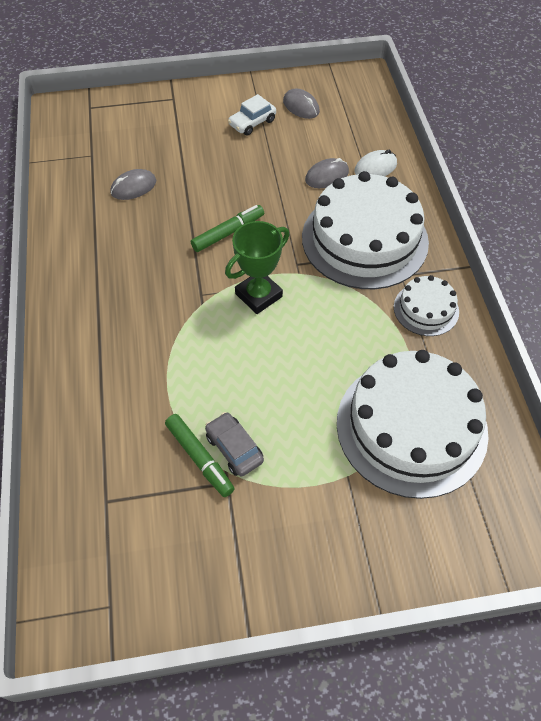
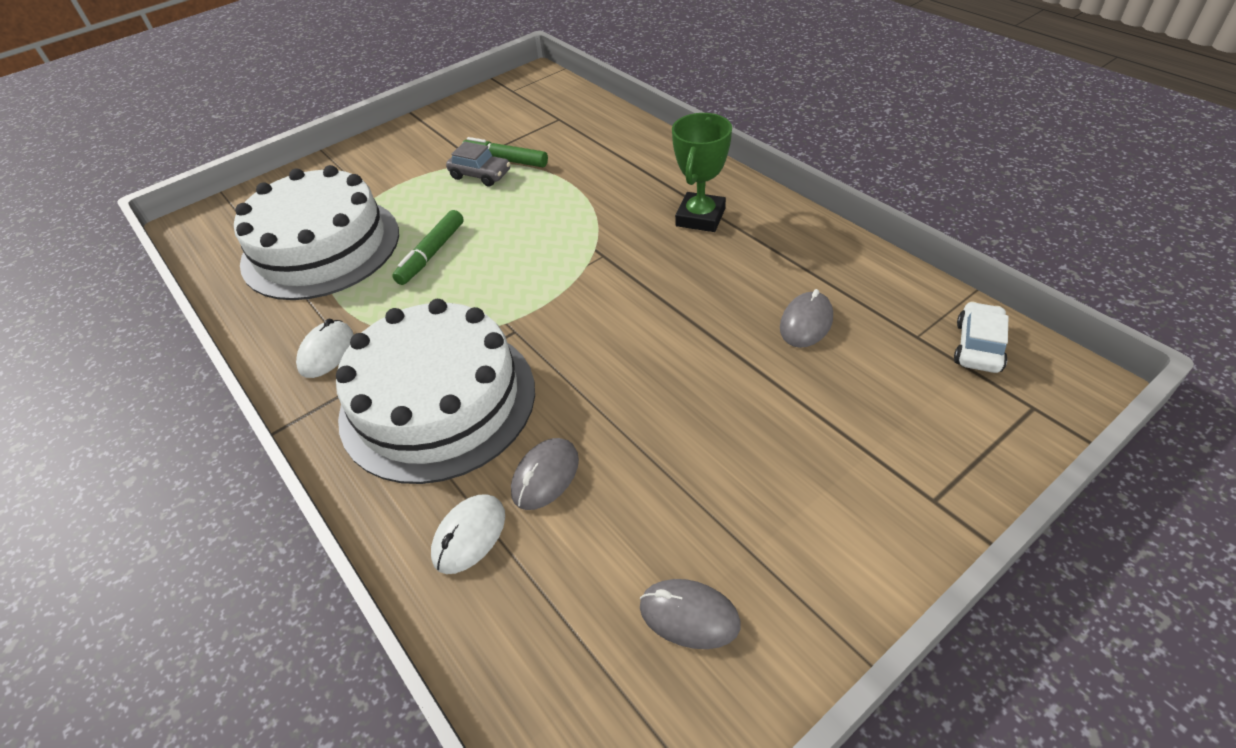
camera: 155 degrees right, 10 degrees down
green marker [191,205,264,252] -> green marker moved to [392,210,464,285]
green trophy [225,221,289,314] -> green trophy moved to [672,113,732,232]
white car [228,94,276,135] -> white car moved to [954,301,1008,373]
white cake [394,275,459,336] -> white mouse [296,319,354,378]

